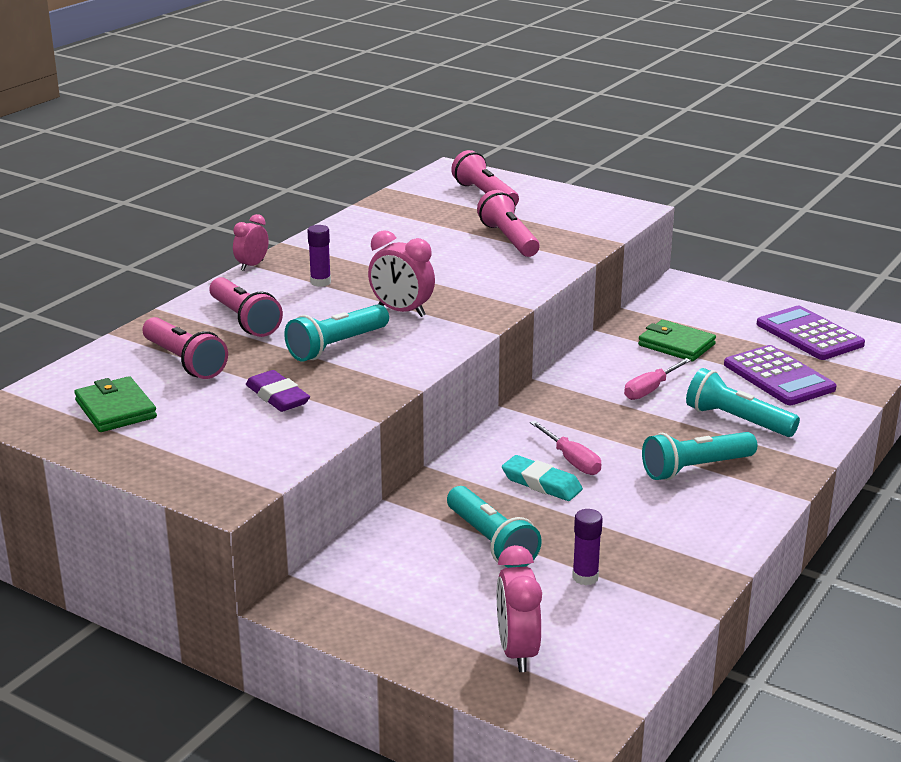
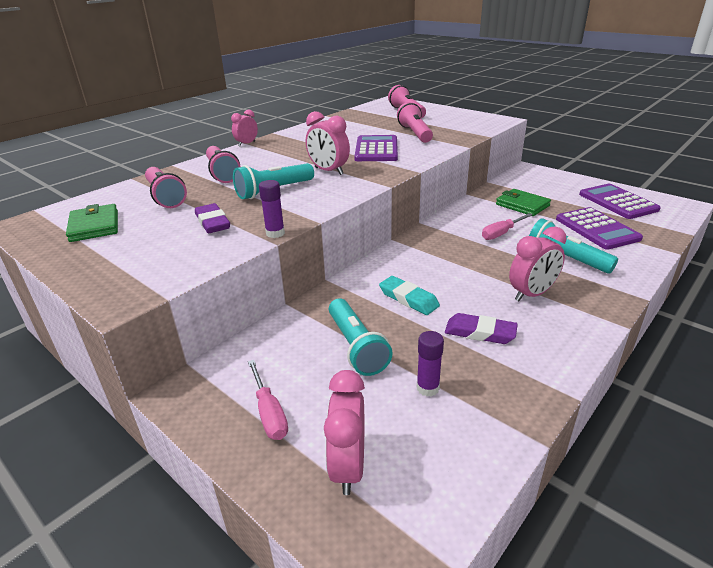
camera: 10 degrees right, 5 degrees up
purple glue stick [307,225,331,287] -> purple glue stick moved to [259,180,285,238]
pink screwdriver [530,421,601,475] -> pink screwdriver moved to [248,360,288,440]
turquoise flashlight [642,432,757,480] -> pink clock [509,226,567,301]
none -> purple calculator [354,135,398,161]
none -> purple eraser [445,313,518,344]

